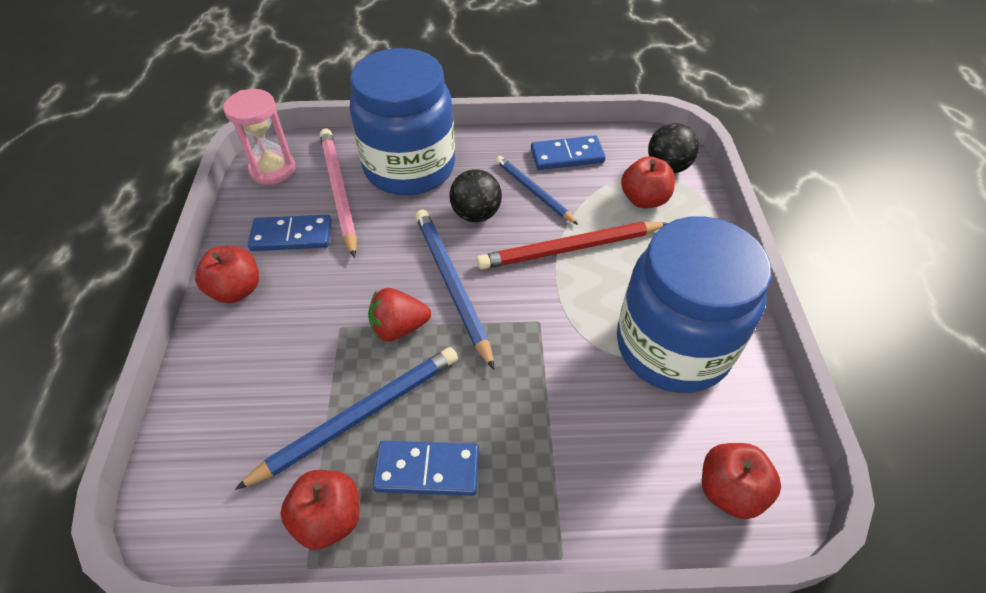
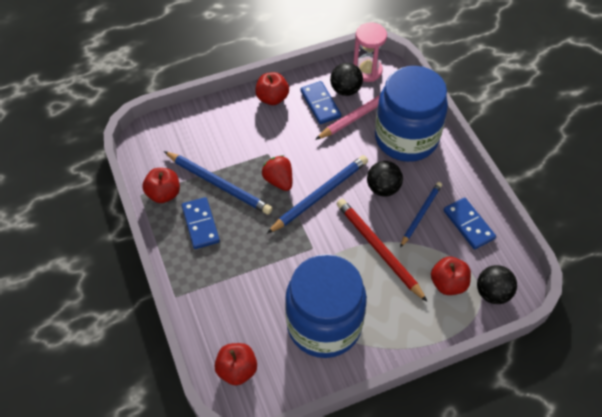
camera: 70 degrees right, 5 degrees up
none -> black ball [330,63,363,96]

